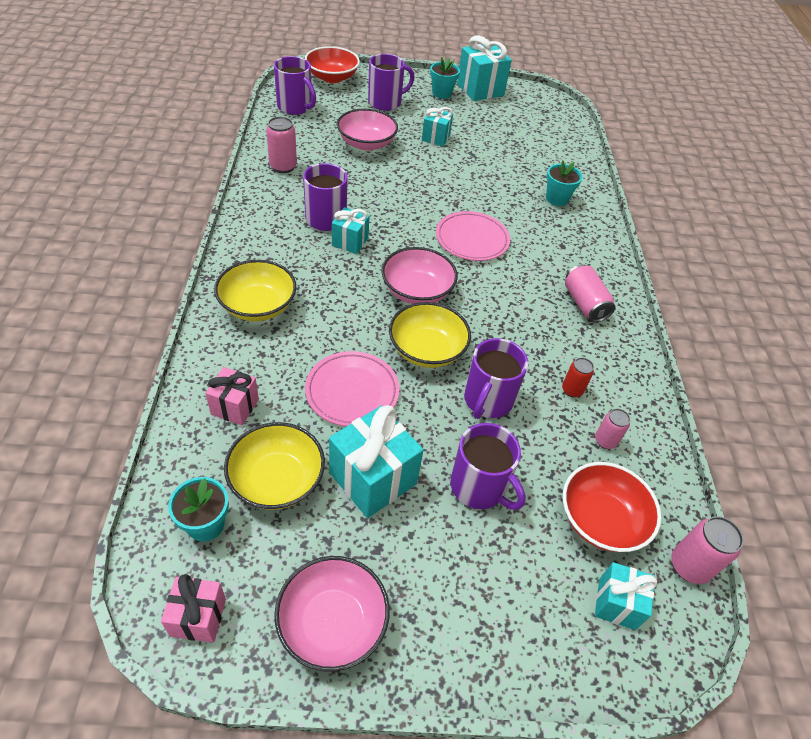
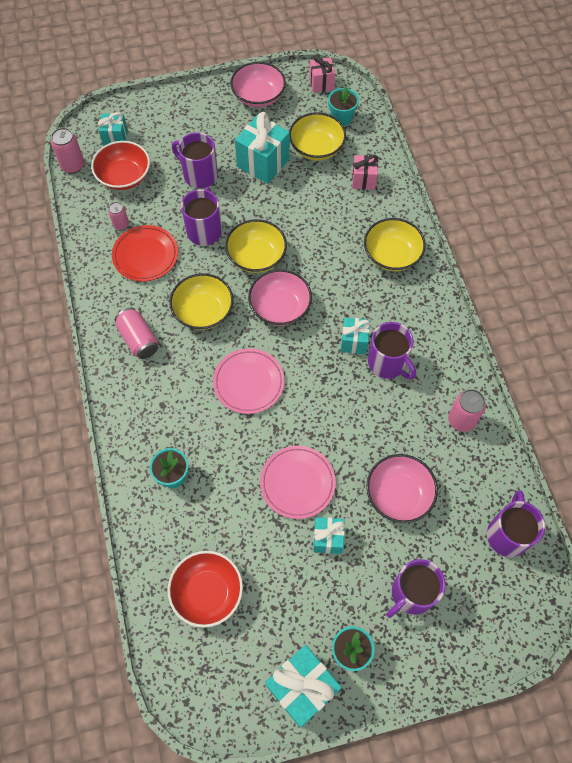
camera: 170 degrees right, 15 degrees up
purple mug [274,56,316,115] -> purple mug turned 75 degrees clockwise [487,490,545,557]
red bowl [305,46,360,83] -> red bowl moved to [168,551,243,628]
pink plate [305,351,400,426] -> pink plate moved to [260,446,336,519]
red can [562,358,594,398] -> red plate [112,225,178,282]
none -> yellow bowl [169,273,233,330]

